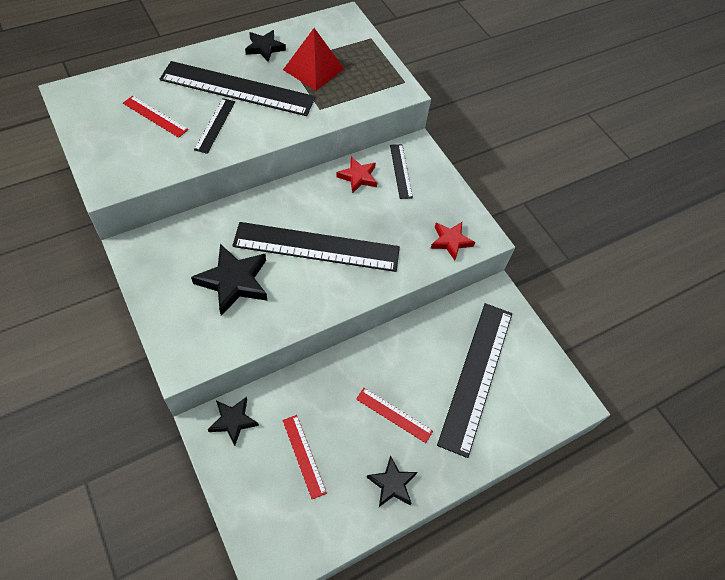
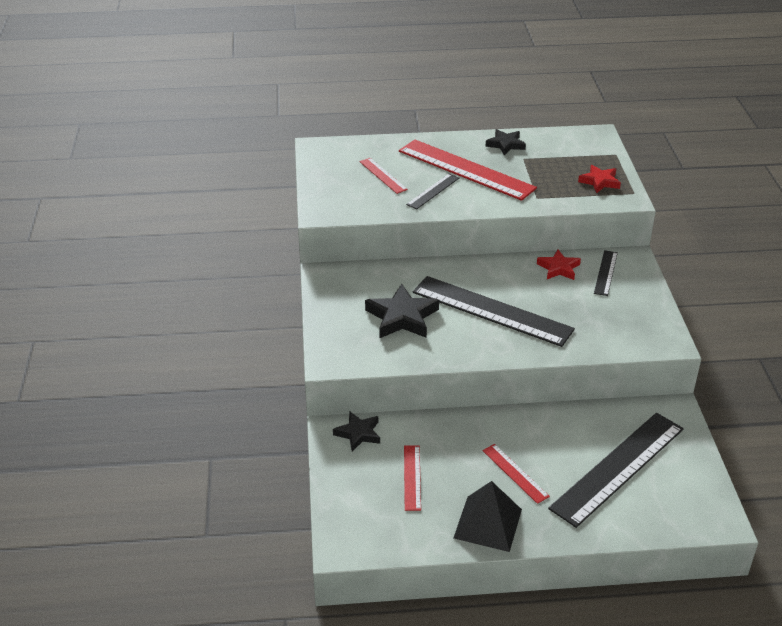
camera: 30 degrees right, 20 degrees down
black ruler [160,61,315,116] -> red ruler [399,139,537,201]
red pyramid [283,28,344,91] -> none
black star [366,455,417,507] -> black pyramid [454,481,522,552]
red star [430,222,475,260] -> red star moved to [578,165,621,193]

